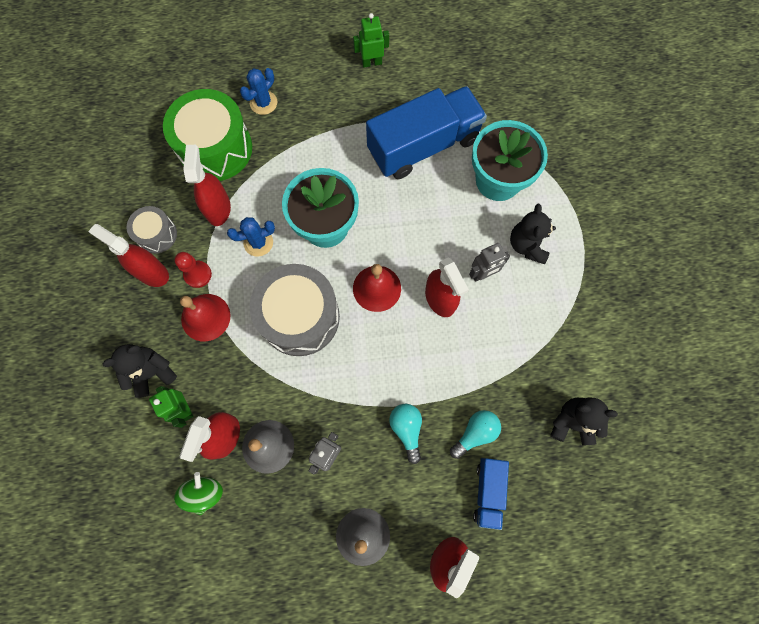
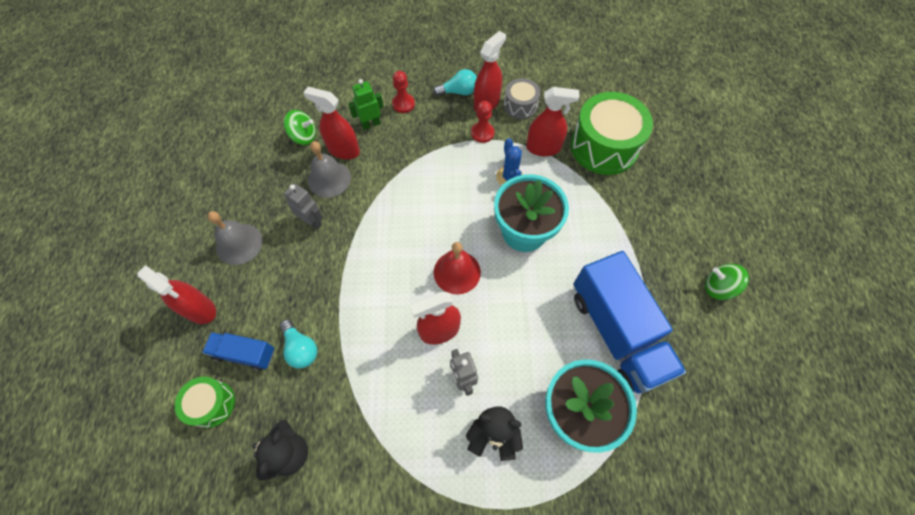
camera: 95 degrees right, 10 degrees down
black teddy bear [103,344,177,398] -> red pawn [392,71,415,113]
red bell [180,294,231,341] -> none
blue cactus [240,68,277,115] -> none
grey drum [250,264,340,356] -> none
green robot [353,13,389,68] -> green spinning top [705,264,749,300]
turquoise light bulb [389,404,422,464] -> turquoise light bulb moved to [433,69,477,96]
none -> green drum [175,377,235,428]

